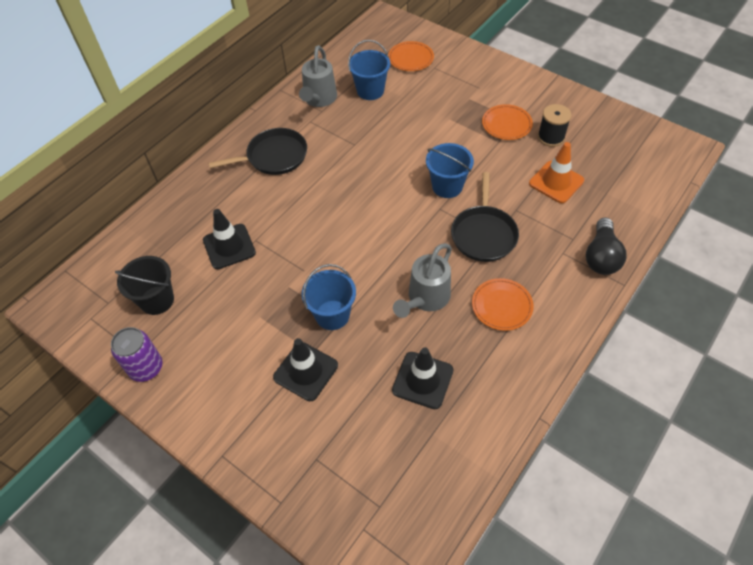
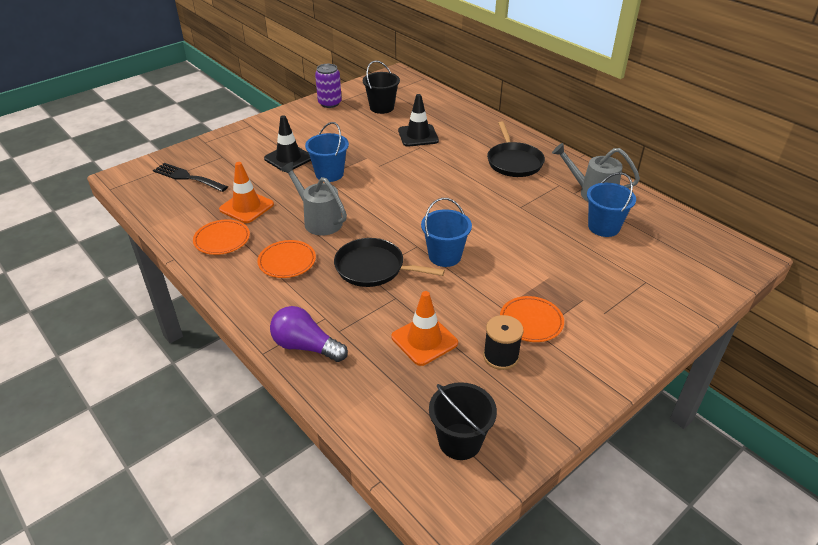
camera: 100 degrees right, 15 degrees down
orange plate [388,41,434,71] -> orange plate moved to [193,219,250,255]
black traffic cone [392,347,454,409] -> orange traffic cone [219,162,274,223]
black light bulb [586,218,627,275] -> purple light bulb [270,306,348,362]
none -> black fork [153,163,228,192]
none -> black bucket [429,382,497,460]

